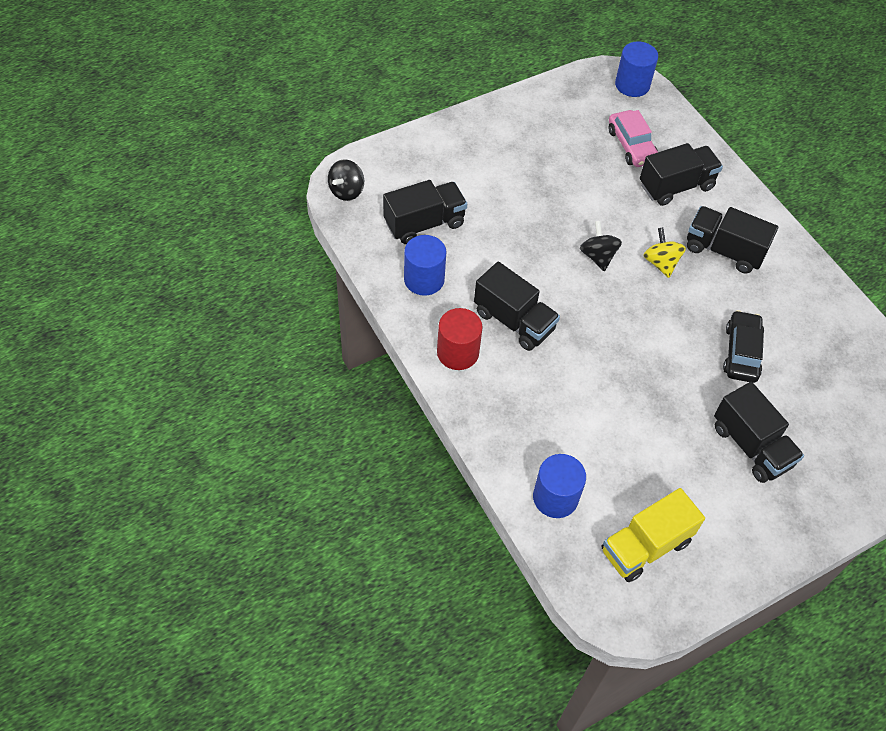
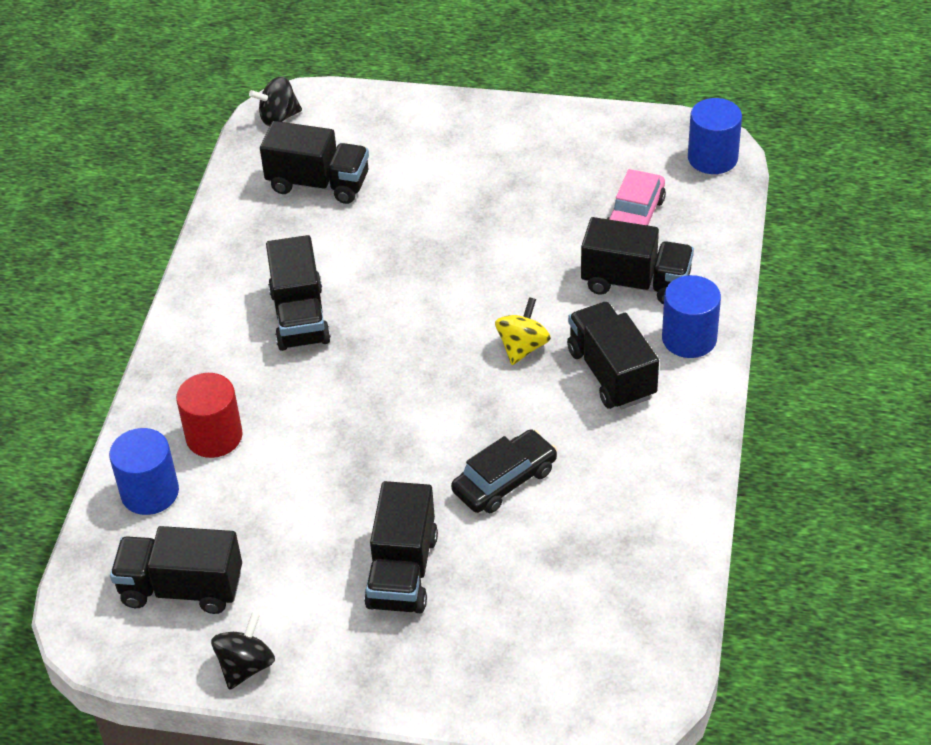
camera: 45 degrees right, 10 degrees down
blue cylinder [404,235,446,296] -> blue cylinder moved to [662,275,721,358]
red cylinder [437,308,483,370] -> red cylinder moved to [176,373,242,458]
black spinning top [580,221,622,271] -> black spinning top moved to [211,612,275,690]
yellow truck [601,488,705,582] -> black truck [110,526,242,614]

